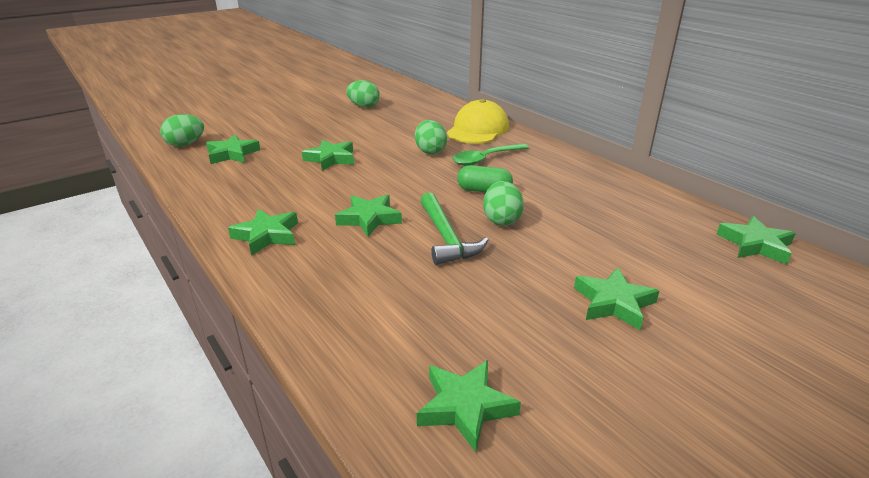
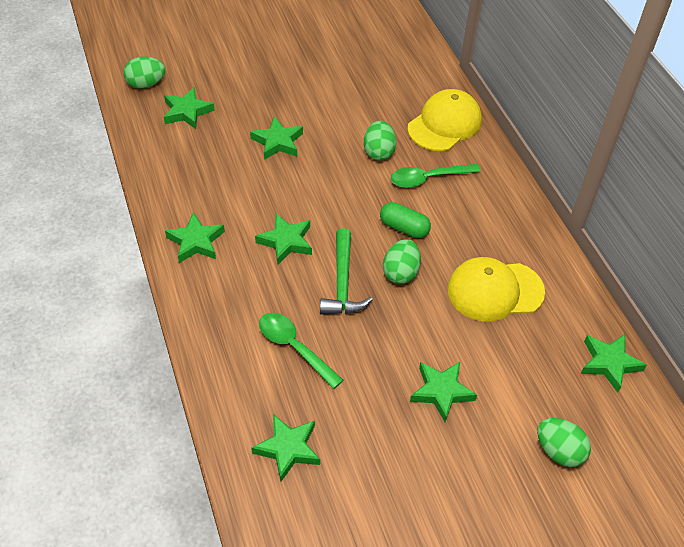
camera: 15 degrees right, 20 degrees up
green egg [346,80,380,108] -> green egg moved to [537,418,591,467]
none -> green spoon [259,313,343,389]
none -> yellow cap [448,257,545,322]

